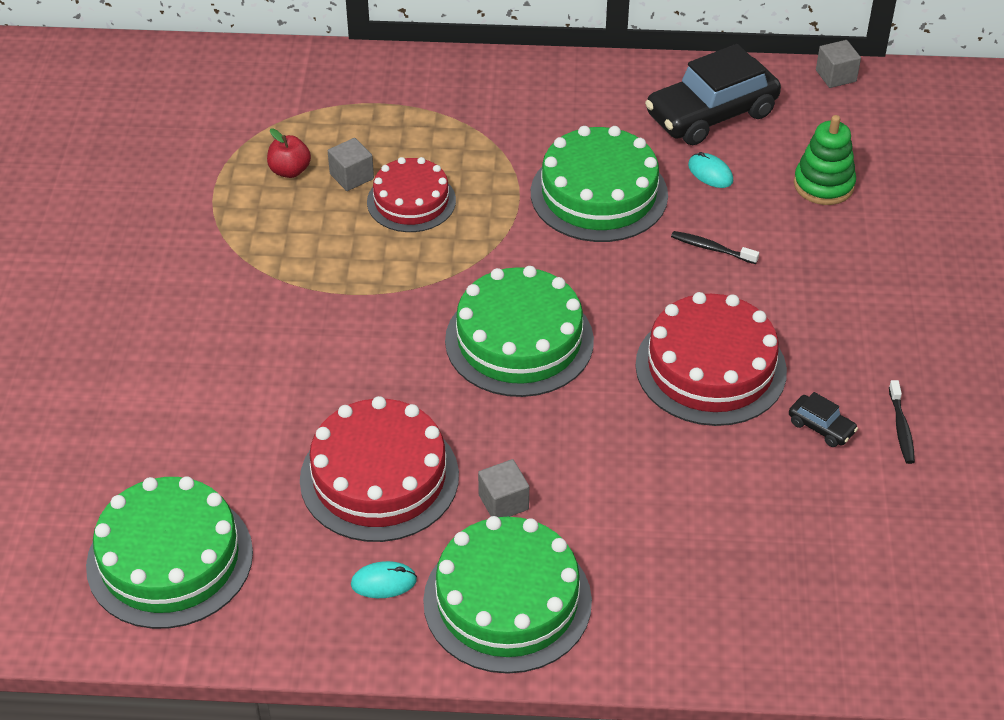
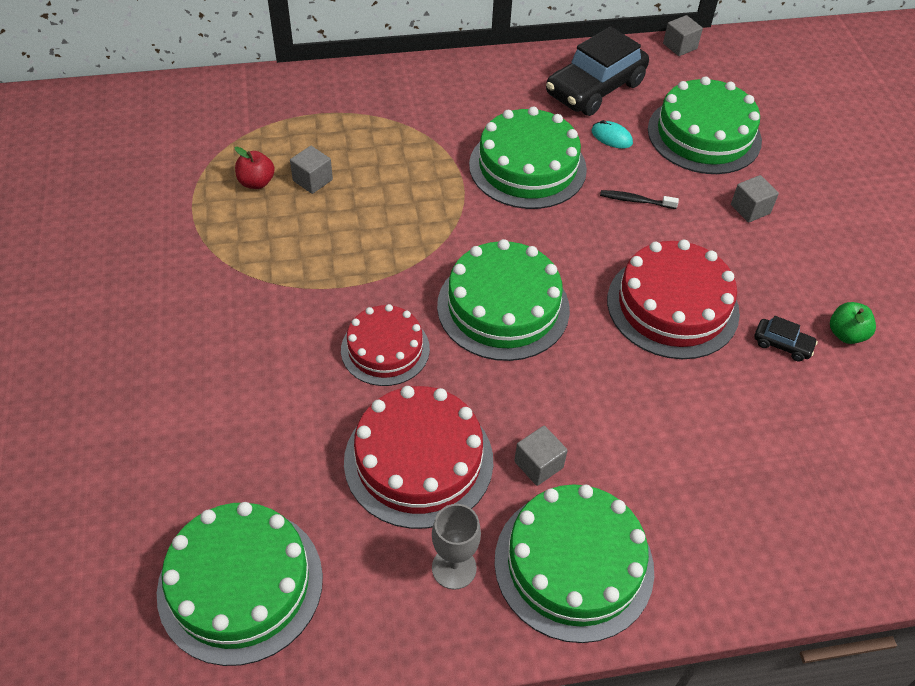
camera: 15 degrees left, 5 degrees up
turquoise mouse [351,561,417,598] -> grey goblet [432,504,481,590]
red cake [367,157,456,232] -> red cake moved to [341,304,430,386]
green stacking toy [794,115,856,205] -> green cake [648,76,762,174]
black toothbrush [889,380,915,464] -> green apple [830,302,876,344]
none -> grey cube [731,175,779,223]

